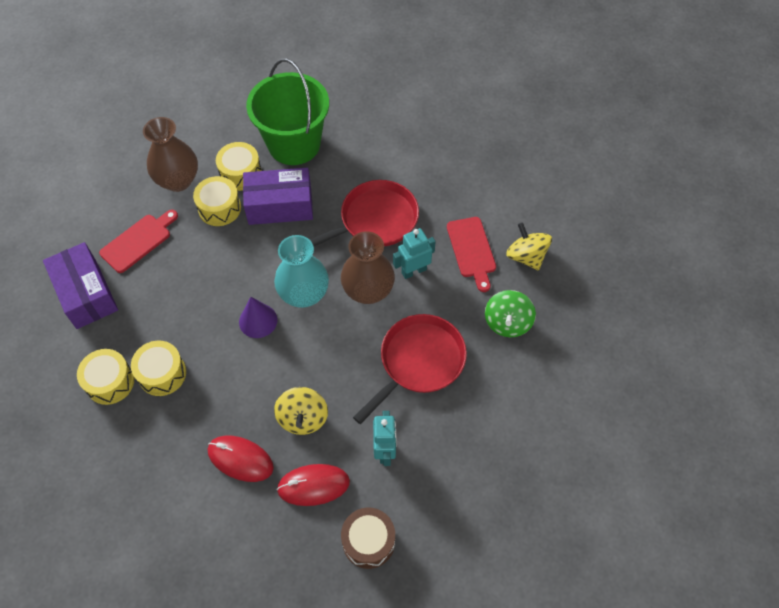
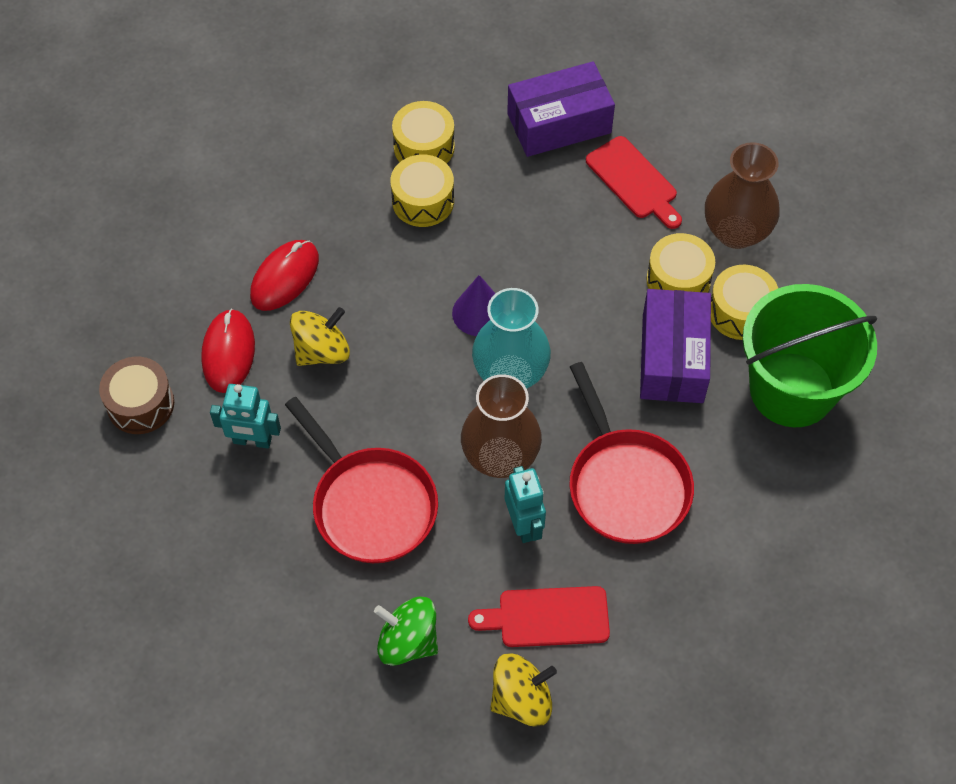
camera: 100 degrees right, 0 degrees up
yellow spinning top [274,387,328,435] -> yellow spinning top turned 135 degrees clockwise [290,307,350,366]

